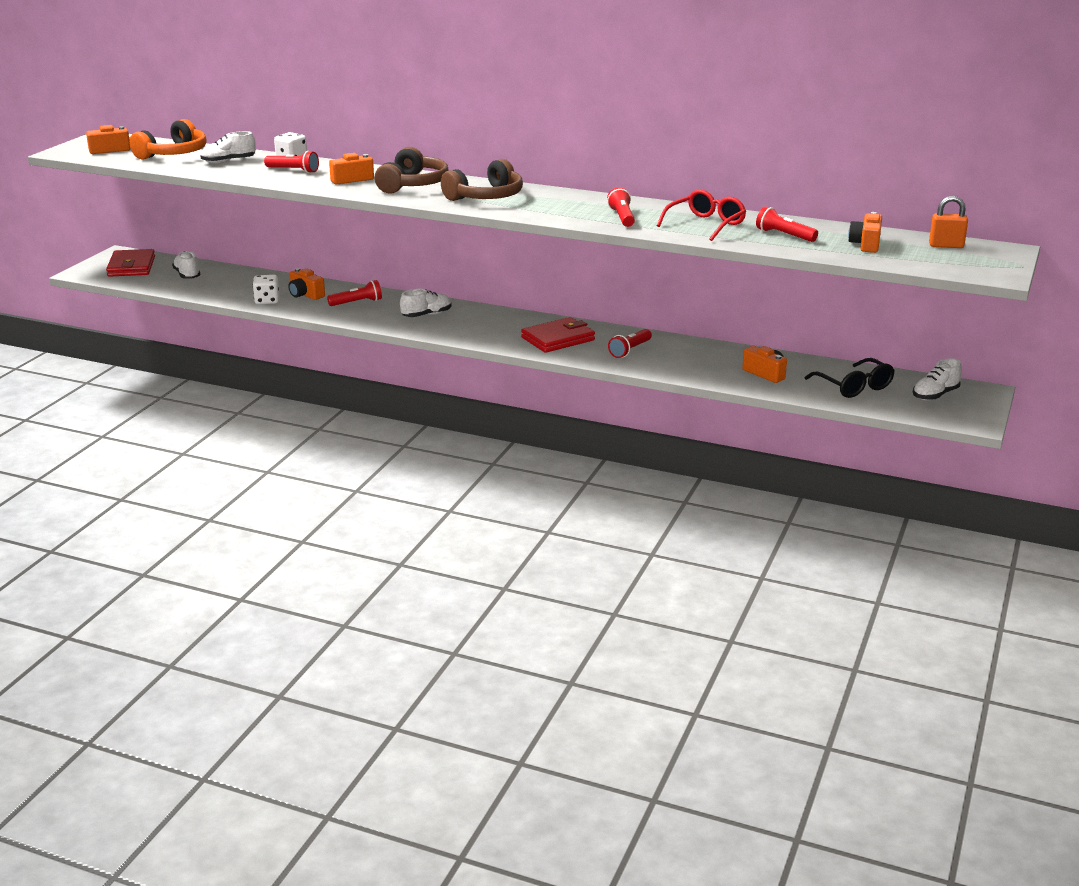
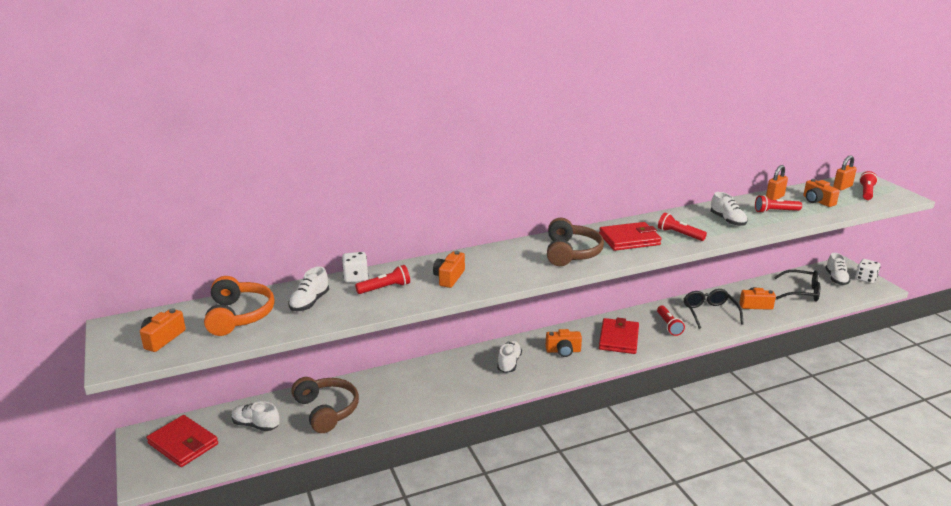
camera: 45 degrees left, 0 degrees up
white dice [253,275,279,304] -> white dice moved to [855,259,881,284]
orange camera [288,268,325,300] -> orange camera moved to [546,329,582,357]
red flashlight [327,280,382,306] -> red flashlight moved to [859,171,878,200]
brown headphones [375,147,449,194] -> brown headphones moved to [291,377,359,433]
red glasses [657,189,746,241] -> white shoe [710,192,748,226]
none -> red wallet [599,222,661,251]
none -> black glasses [684,289,744,329]
none -> orange padlock [766,165,788,200]

